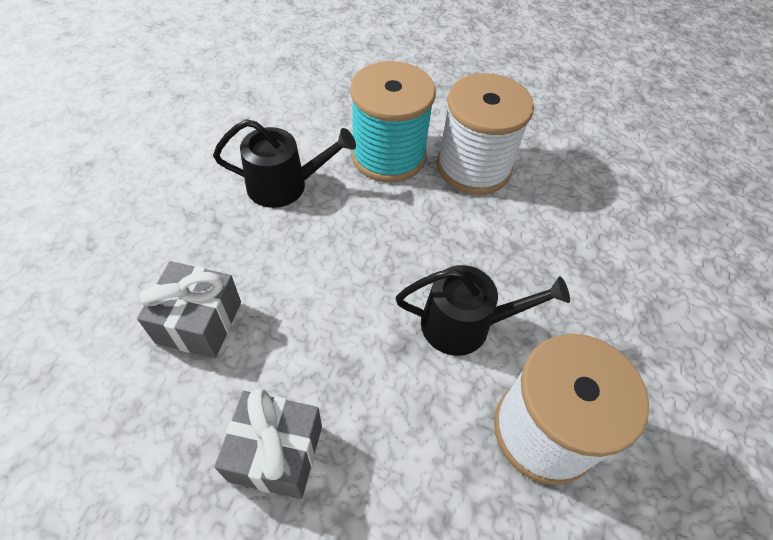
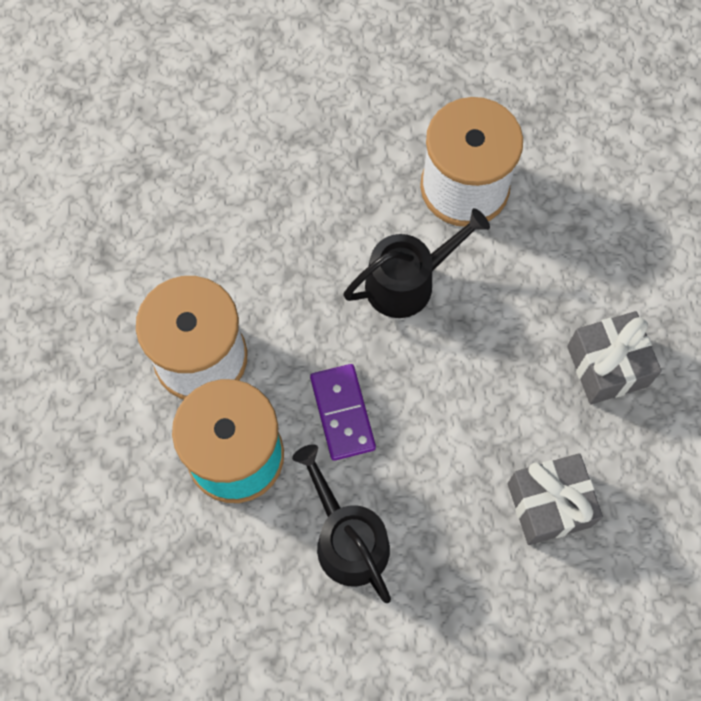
camera: 115 degrees left, 15 degrees up
black watering can [396,265,570,356] -> black watering can turned 90 degrees clockwise [343,208,490,318]
none -> purple domino [310,364,376,461]

